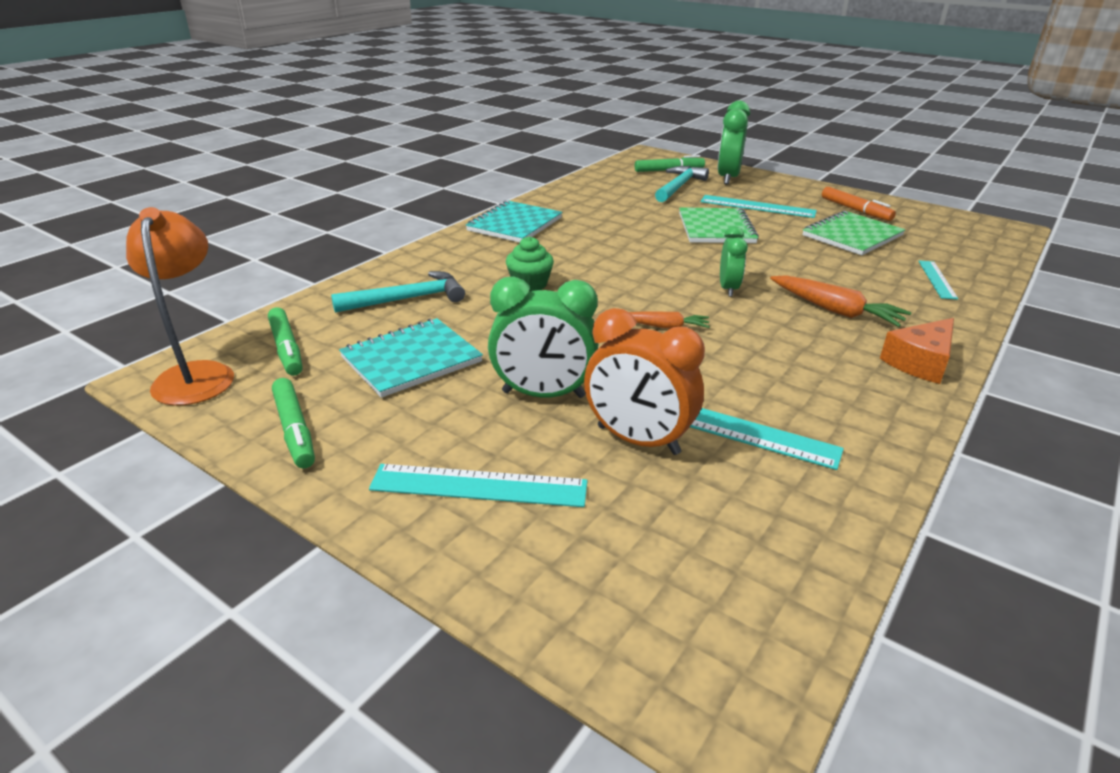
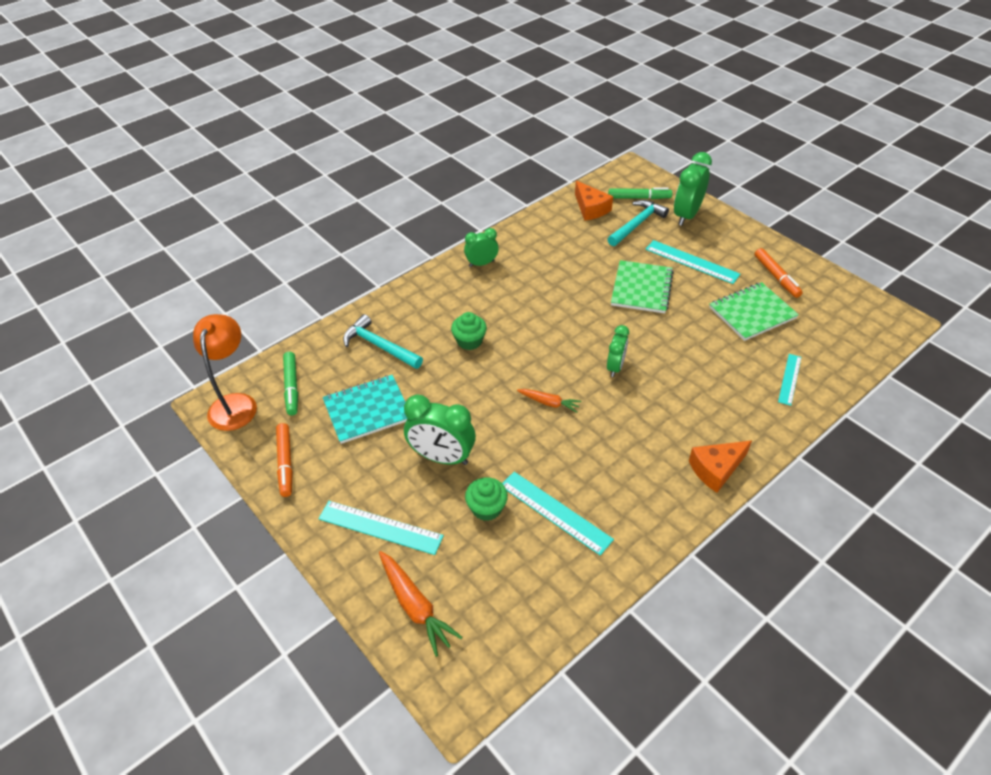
camera: 15 degrees right, 15 degrees up
green marker [272,378,315,469] -> orange marker [276,423,293,497]
turquoise hammer [331,271,465,313] -> turquoise hammer turned 135 degrees counterclockwise [343,314,423,369]
turquoise notebook [466,200,562,242] -> green clock [464,228,499,267]
orange clock [584,308,705,455] -> green cupcake [465,477,508,521]
orange carrot [770,275,911,327] -> orange carrot moved to [379,551,462,657]
none -> orange cheese [575,180,613,221]

